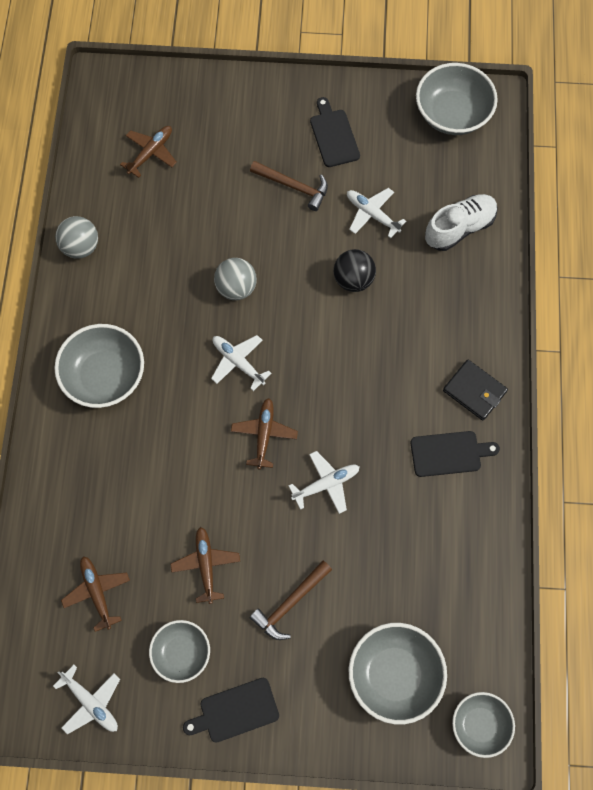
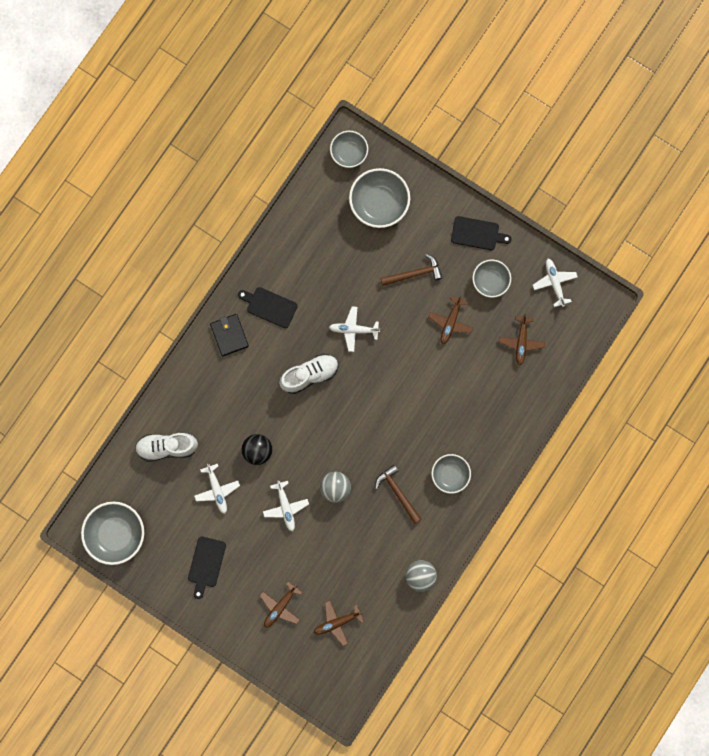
camera: 150 degrees left, 10 degrees up
grey bowl [54,324,144,408] -> grey bowl [431,454,471,494], size x0.63
white plane [211,335,272,391] -> white plane moved to [263,480,309,532]
brown plane [231,398,298,469] -> brown plane moved to [260,582,303,628]
brown hammer [250,161,328,211] -> brown hammer moved to [375,465,422,524]
none -> white shoe [279,353,338,394]

